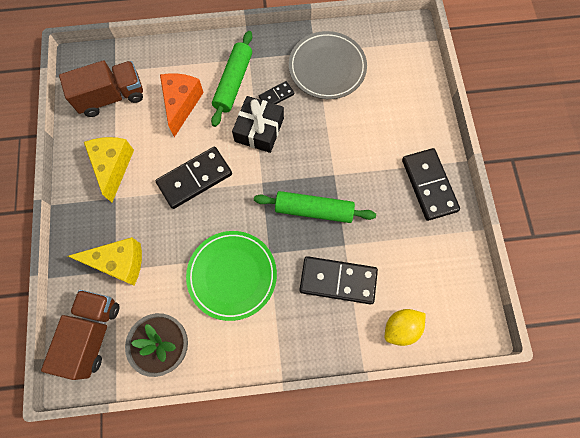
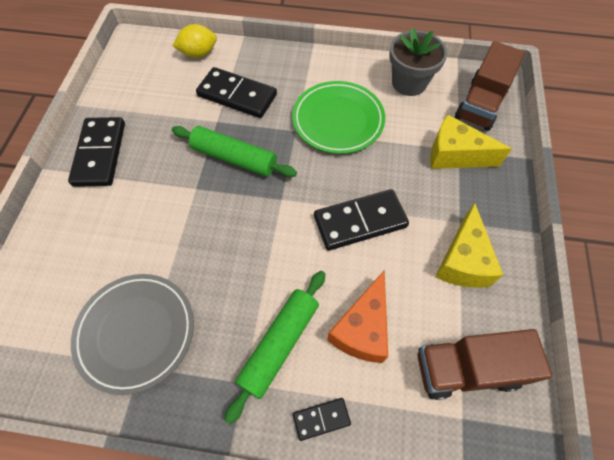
camera: 165 degrees left, 10 degrees down
black gift [232,96,284,153] -> none
black domino [259,81,294,104] -> black domino moved to [293,398,351,441]

